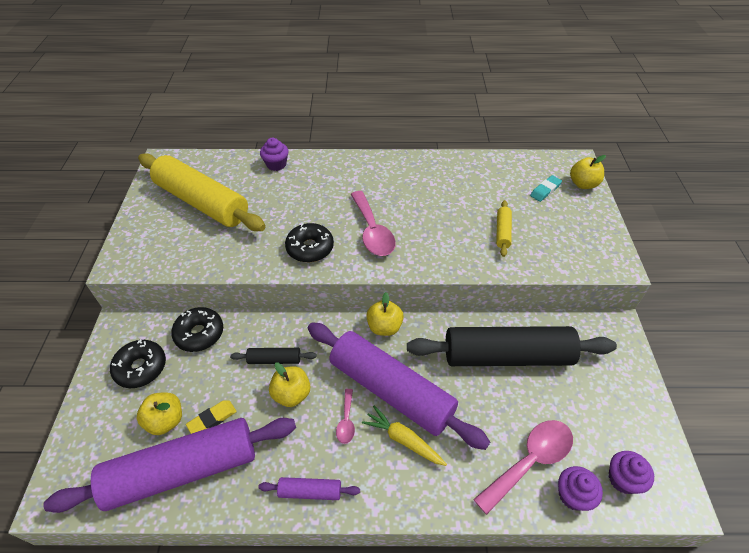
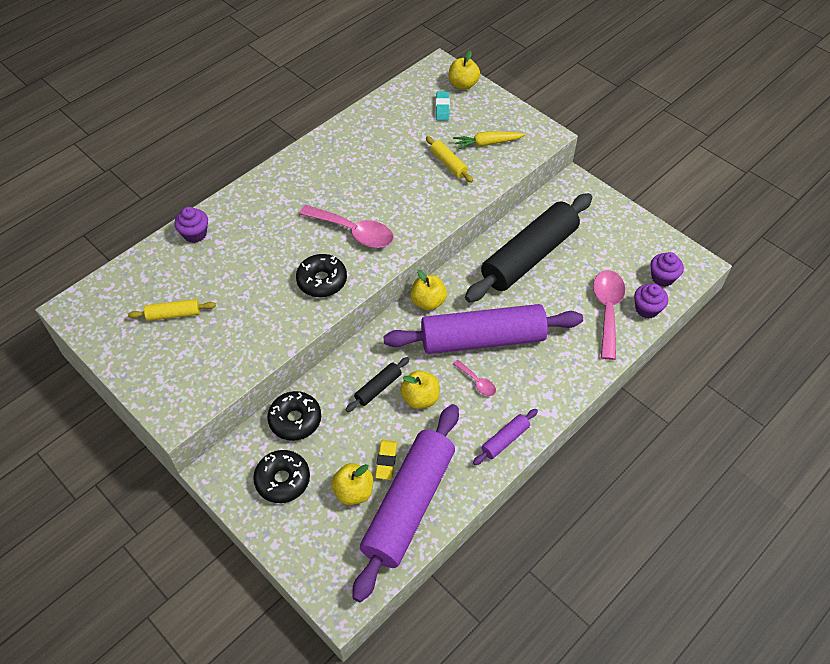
camera: 45 degrees left, 5 degrees up
yellow rolling pin [138,153,266,231] -> yellow rolling pin [128,299,216,321], size x0.42
yellow carrot [362,406,447,466] -> yellow carrot moved to [453,131,525,150]

